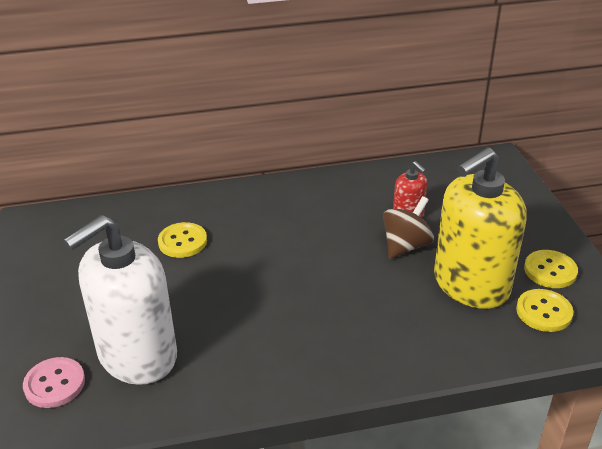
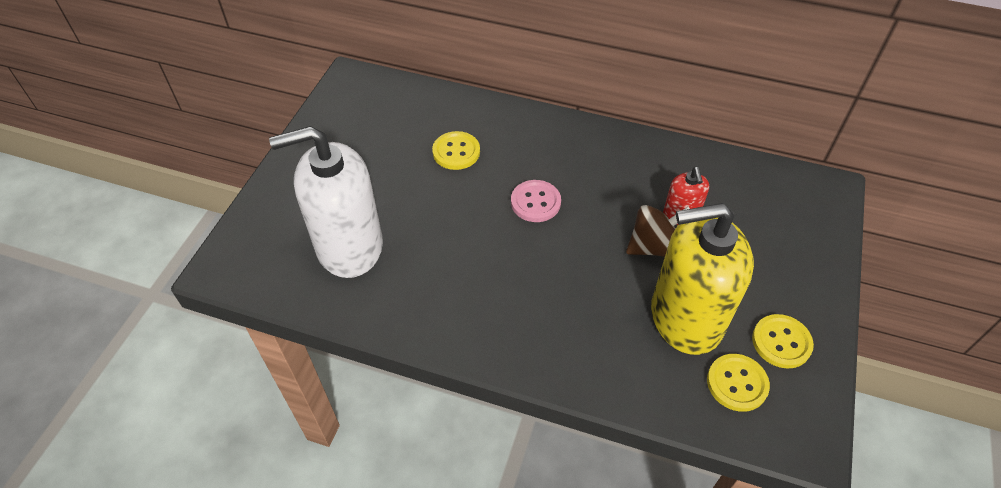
camera: 30 degrees right, 15 degrees up
pink button [23,357,85,408] -> pink button moved to [511,180,561,222]

